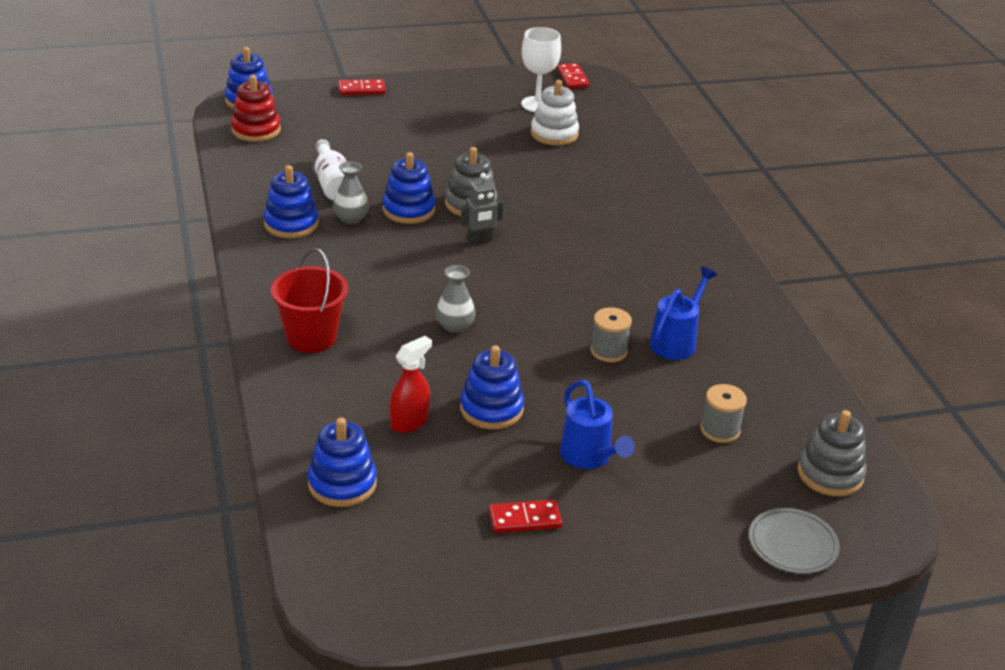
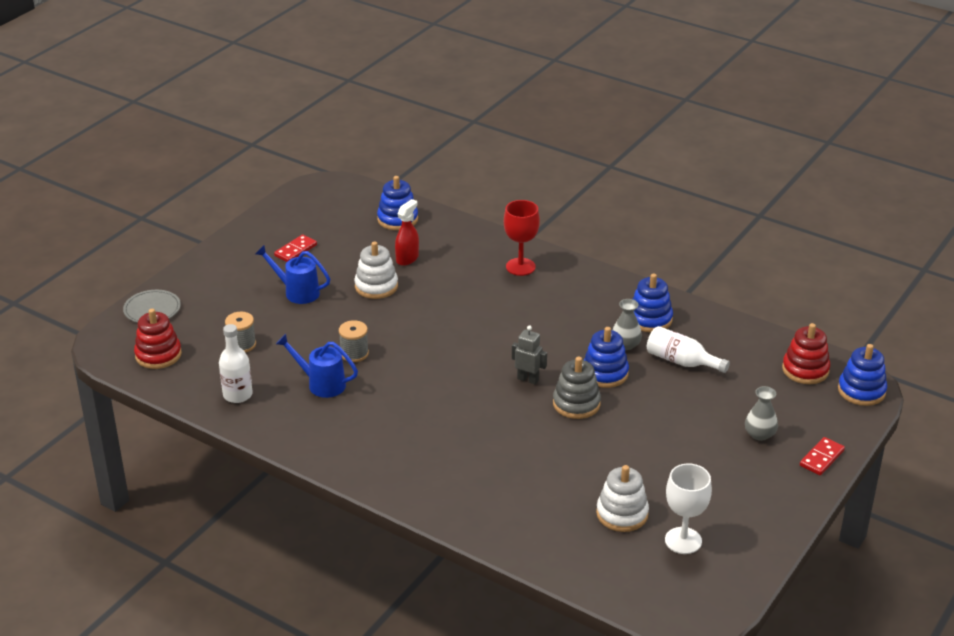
camera: 140 degrees right, 0 degrees up
red bucket [271,248,348,353] -> red goblet [504,200,540,276]
red spray bottle [390,336,432,433] -> red spray bottle turned 150 degrees counterclockwise [395,199,419,266]
grey vase [435,265,476,333] -> grey vase moved to [745,386,778,441]
blue stacking toy [460,345,524,429] -> white stacking toy [354,241,398,299]
grey robot [461,173,503,245] -> grey robot turned 90 degrees clockwise [512,325,547,385]
red domino [557,63,589,88] -> none
blue watering can [650,267,717,360] -> blue watering can turned 120 degrees clockwise [276,334,358,398]
grey stacking toy [797,410,867,496] -> red stacking toy [134,309,182,369]
none -> white bottle [219,324,253,403]

